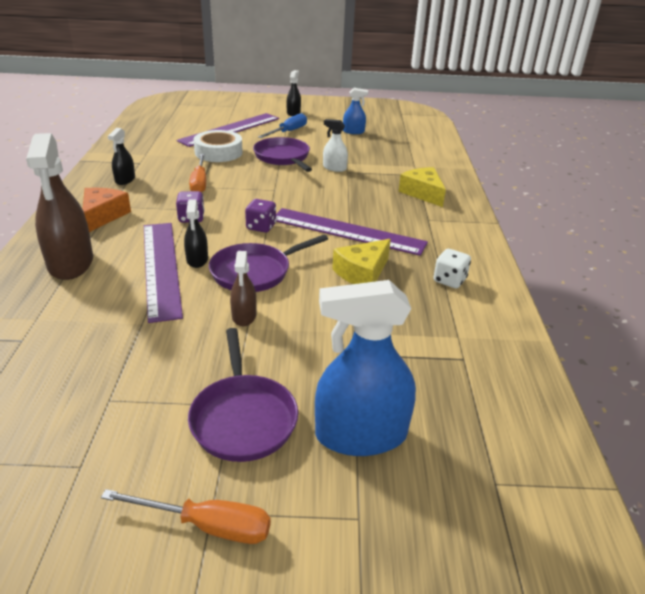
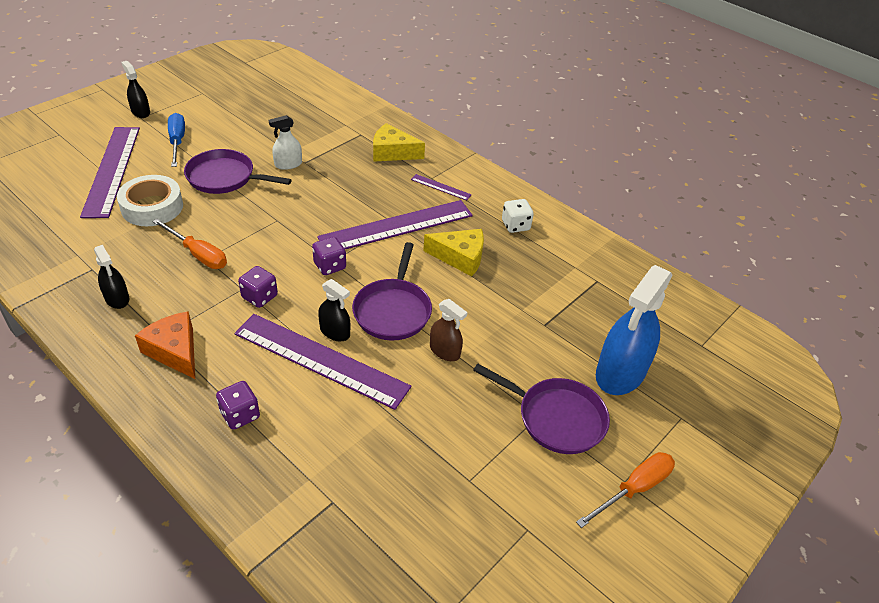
camera: 50 degrees left, 10 degrees up
brown spray bottle [26,133,93,280] -> purple dice [216,381,260,430]
yellow cheese [332,239,391,284] -> yellow cheese turned 75 degrees counterclockwise [423,229,484,277]
blue spray bottle [343,88,368,134] -> none
none -> purple ruler [411,174,472,201]

